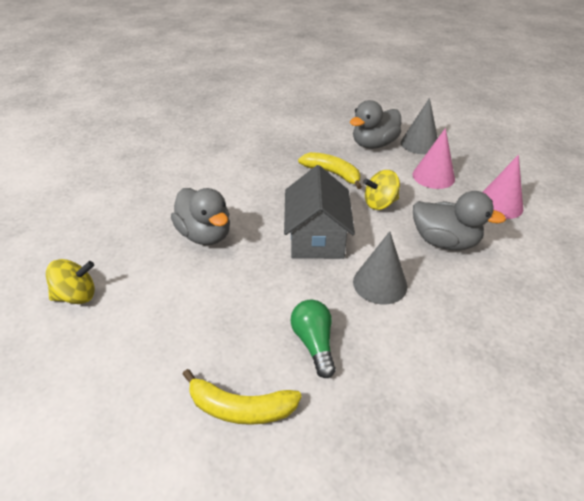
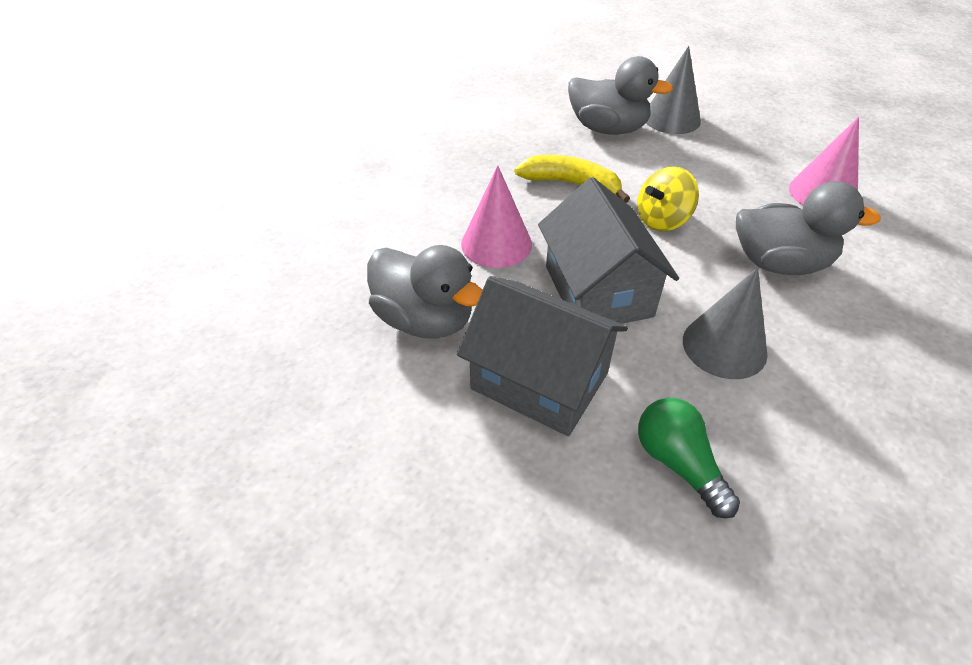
camera: 15 degrees left, 5 degrees up
yellow spinning top [46,259,95,304] -> none
yellow banana [182,369,302,425] -> none
grey duck [350,100,401,149] -> grey duck turned 105 degrees counterclockwise [568,56,673,135]
pink cone [412,128,455,189] -> pink cone moved to [461,166,532,268]
none -> grey house [457,276,628,436]

